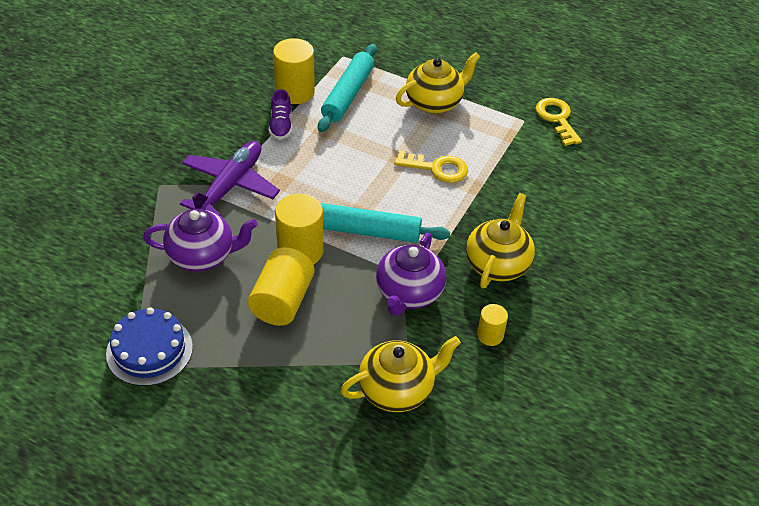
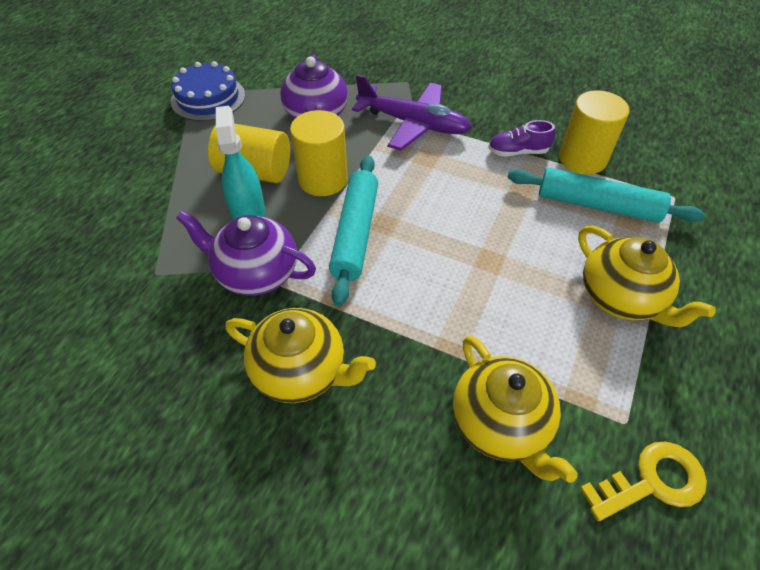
camera: 90 degrees right, 5 degrees up
yellow teapot [341,336,461,412] -> yellow teapot moved to [453,336,578,483]
yellow key [394,150,468,183] -> none
yellow cylinder [477,304,508,346] -> none
none -> turquoise spray bottle [216,106,265,220]

